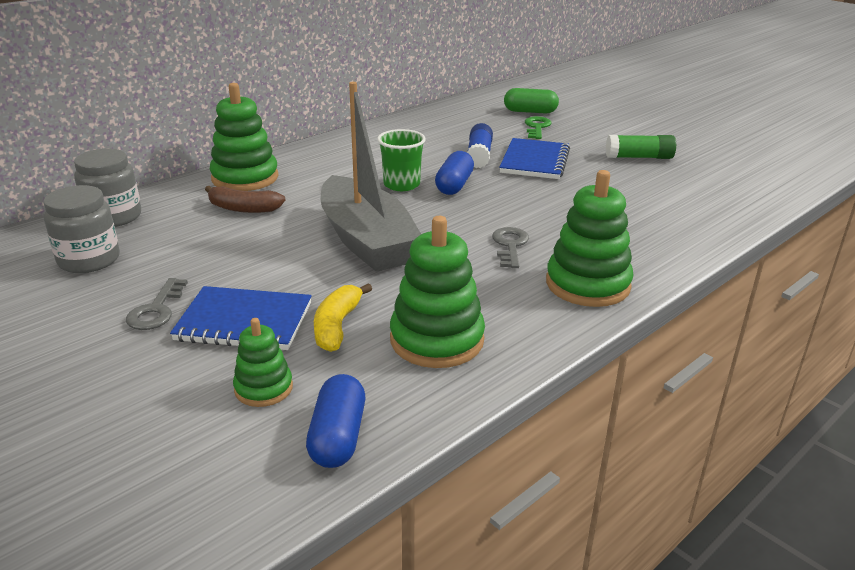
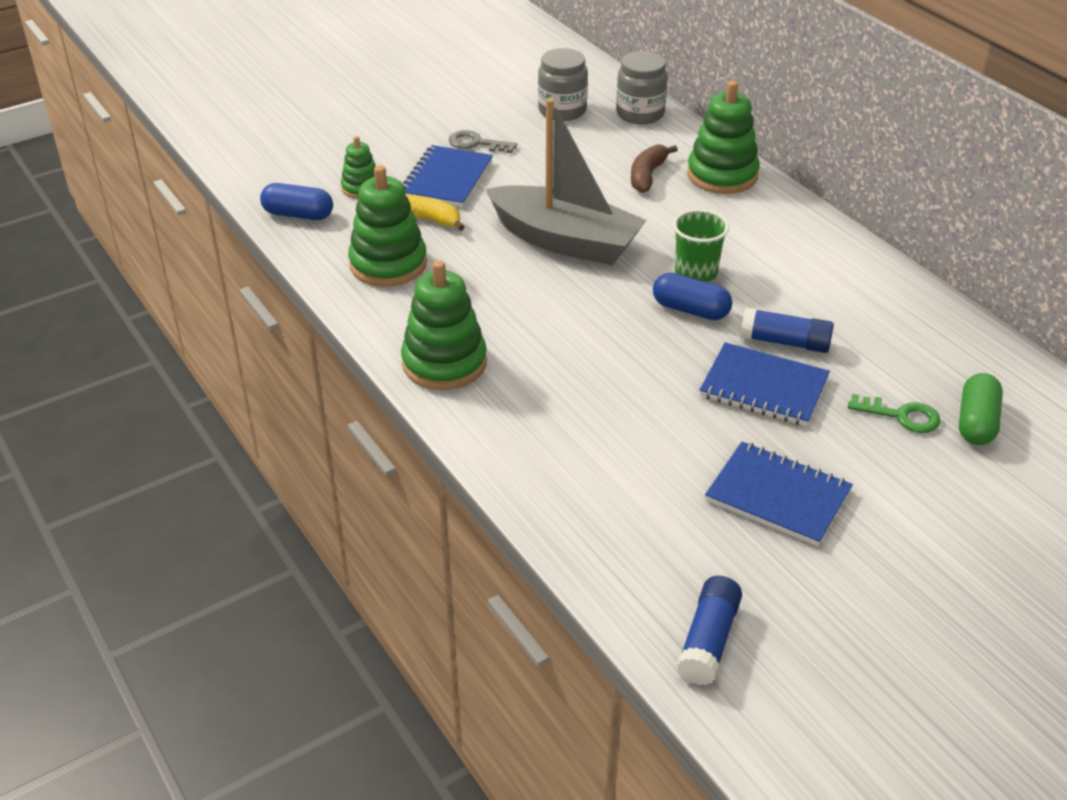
camera: 100 degrees right, 10 degrees up
grey boat [321,82,421,272] -> grey boat turned 135 degrees counterclockwise [486,98,646,265]
grey key [492,227,529,268] -> none
green glue stick [606,135,676,159] -> blue notebook [705,441,853,546]
none -> blue glue stick [677,576,742,685]

